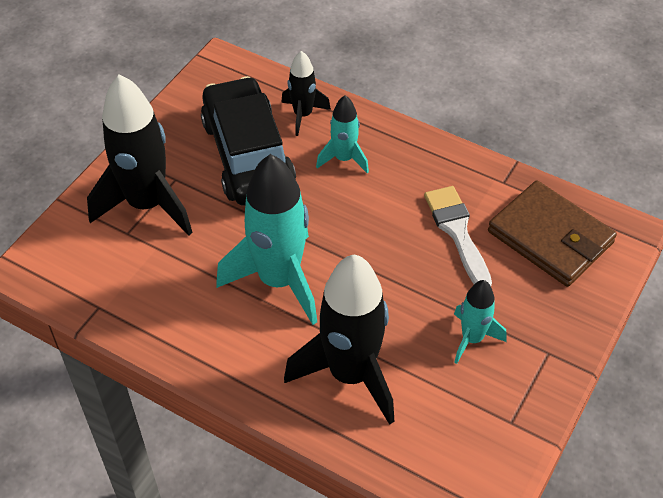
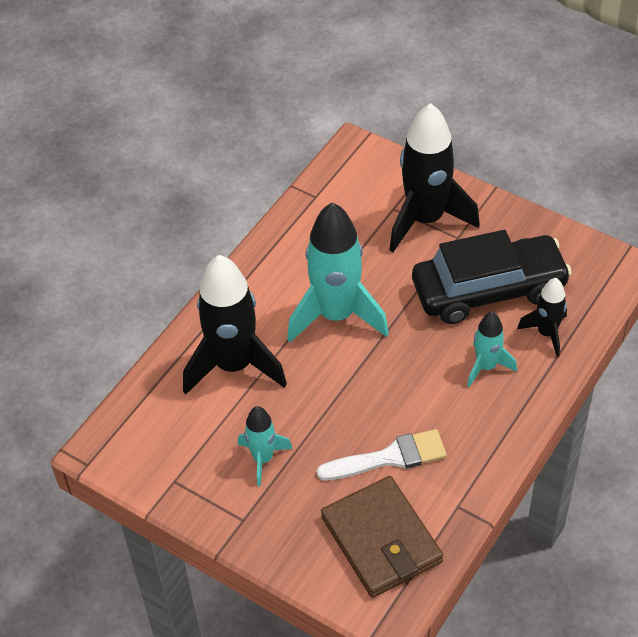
camera: 95 degrees right, 0 degrees up
brown wallet [488,180,617,287] -> brown wallet turned 75 degrees counterclockwise [321,476,443,598]

